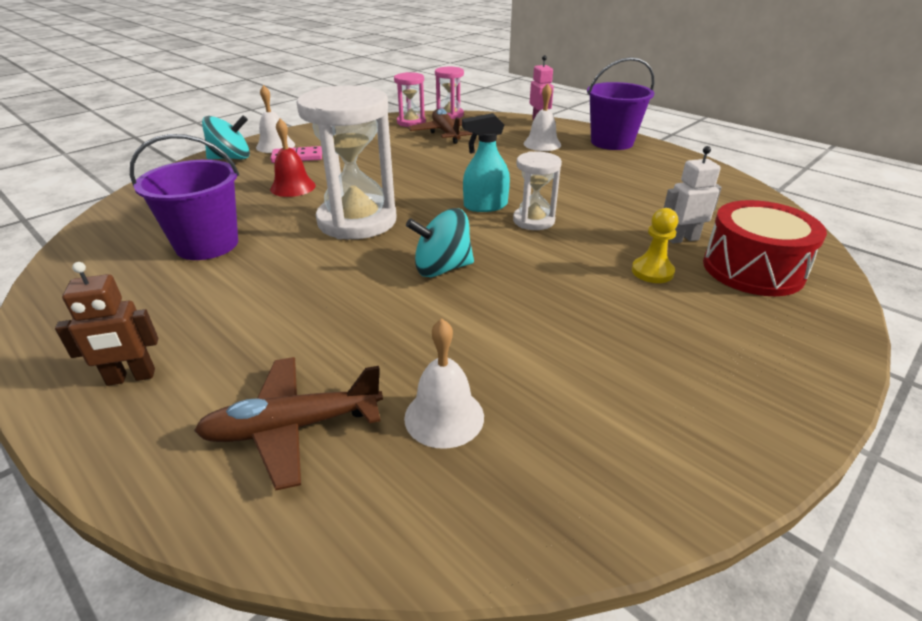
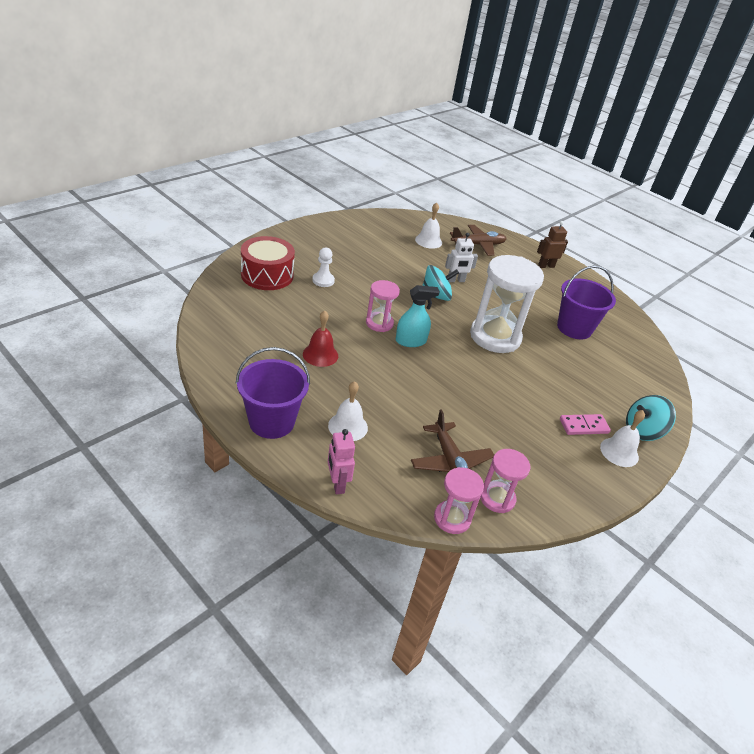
camera: 175 degrees right, 5 degrees up
red bell [270,119,316,197] -> red bell moved to [303,311,338,367]
white hourglass [513,151,562,230] -> pink hourglass [366,280,400,332]
yellow pawn [632,208,678,283] -> white pawn [312,247,335,287]
white robot [664,146,722,243] -> white robot moved to [445,233,478,282]

